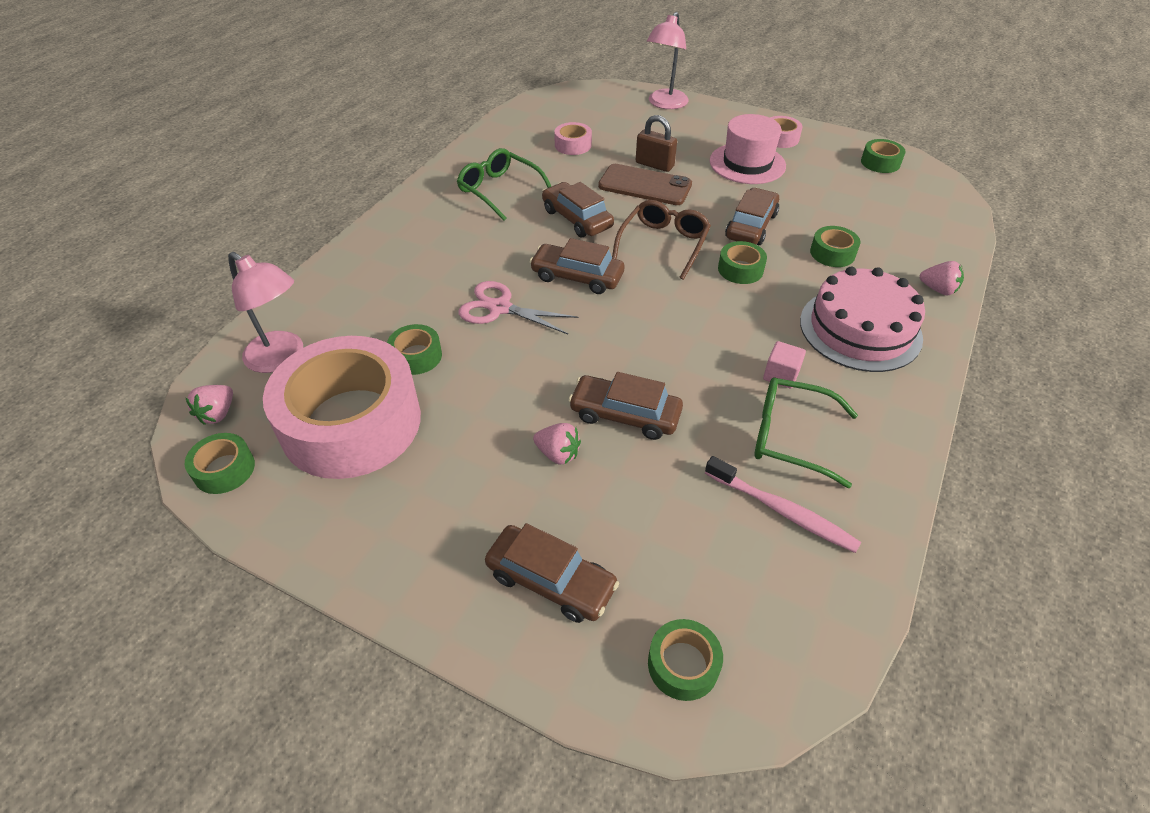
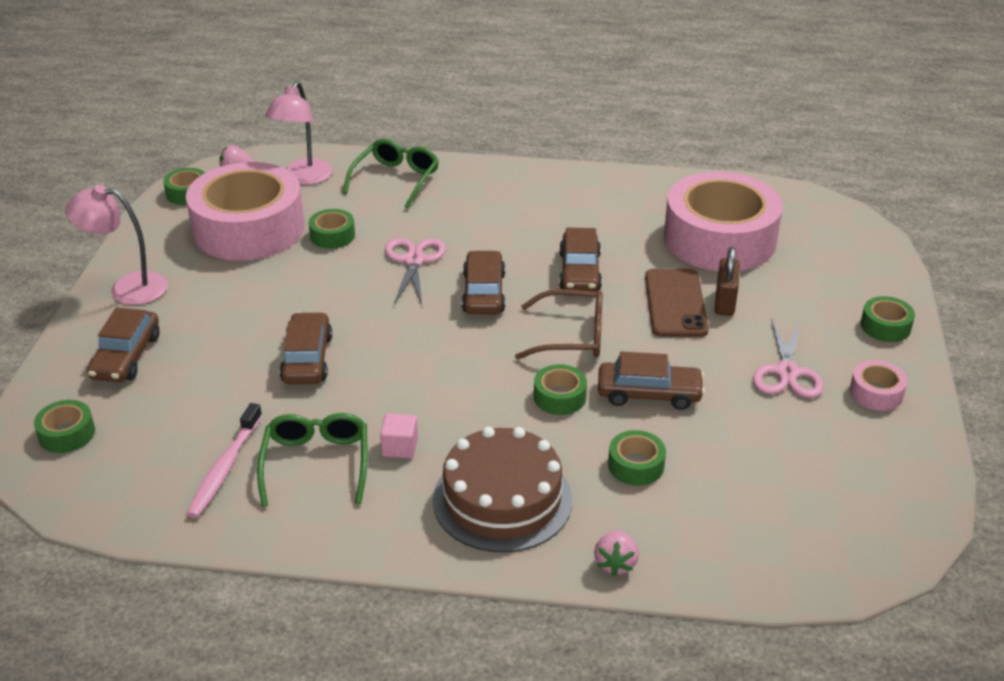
camera: 70 degrees right, 10 degrees down
green glasses [457,148,552,221] -> green glasses moved to [343,139,439,209]
pink strawberry [533,423,581,464] -> none
brown car [542,182,614,237] -> brown car turned 150 degrees clockwise [559,228,602,292]
pink tape [554,122,592,155] -> pink tape [664,172,783,271], size x2.49
pink lamp [647,12,689,109] -> pink lamp moved to [65,185,168,305]
pink hat [710,114,786,184] -> pink scissors [753,318,823,398]
pink cake [800,267,925,372] -> brown cake [433,427,572,553]
green tape [861,139,906,173] -> green tape moved to [861,296,915,342]

